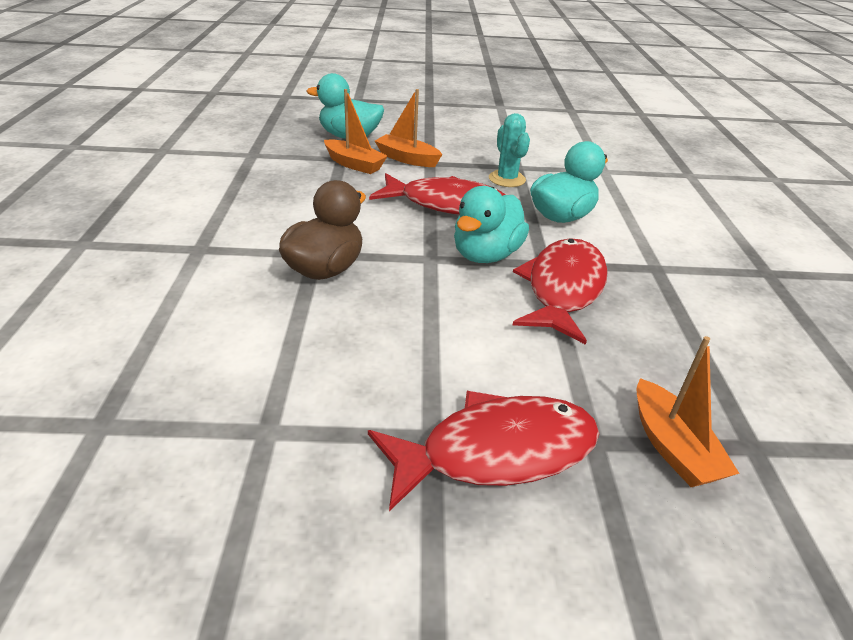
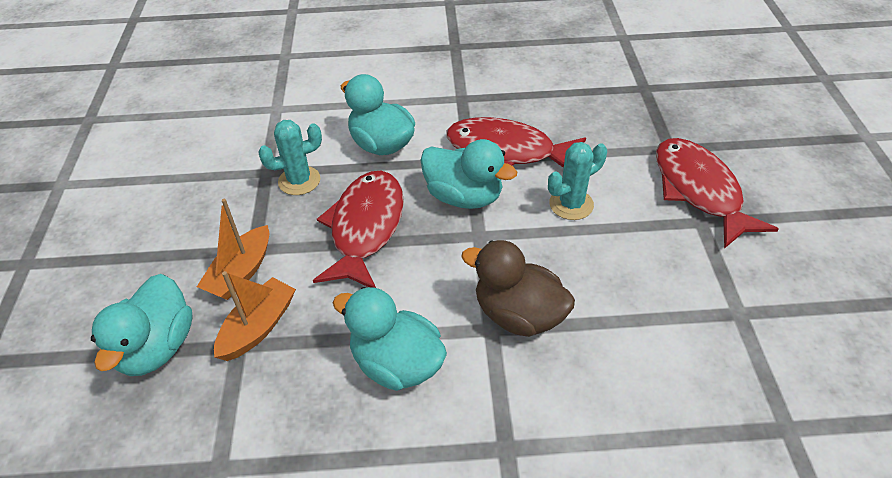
camera: 90 degrees left, 10 degrees up
orange boat [636,336,740,487] -> none
none -> turquoise duck [333,287,447,391]
none -> turquoise cactus [548,142,607,220]

